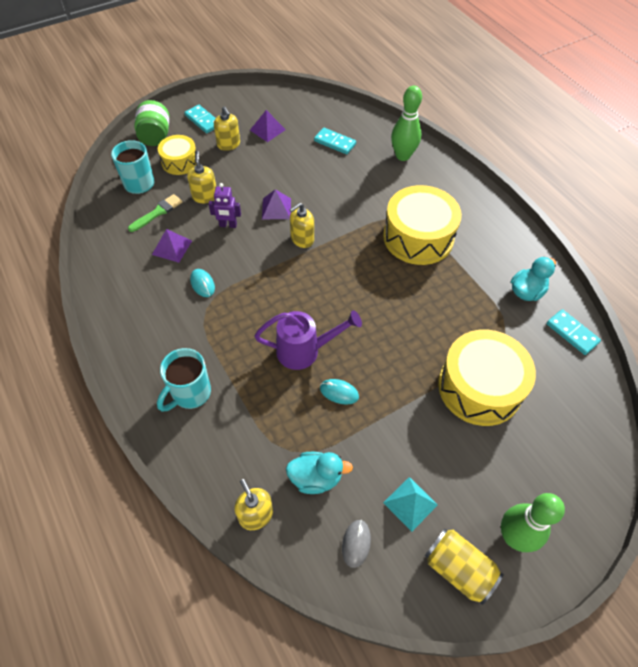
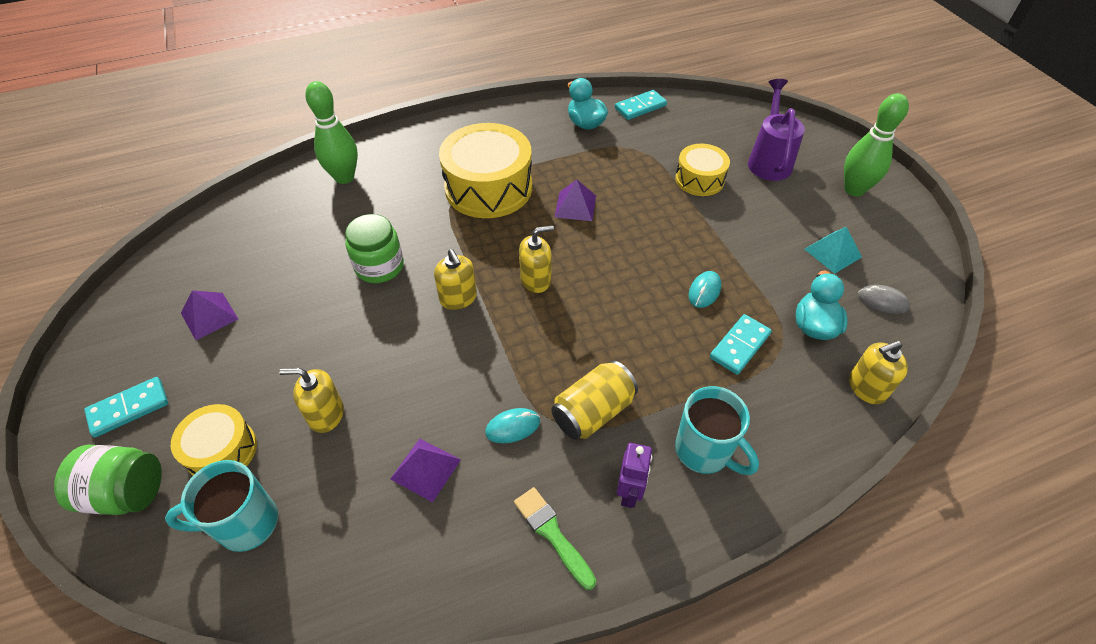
camera: 80 degrees left, 5 degrees down
green brush [128,194,182,232] -> green brush moved to [514,487,596,590]
purple robot [209,183,241,228] -> purple robot moved to [617,443,652,508]
yellow soap dispenser [214,106,240,151] -> yellow soap dispenser moved to [519,225,554,293]
purple watering can [254,310,362,370] -> purple watering can moved to [748,79,805,181]
purple pyramid [262,189,291,219] -> purple pyramid moved to [555,180,596,221]
turquoise domino [314,128,356,154] -> turquoise domino moved to [710,314,772,375]
yellow can [425,528,504,605] -> yellow can moved to [551,360,638,440]
yellow drum [438,329,536,426] -> yellow drum [675,144,730,196], size x0.56
none -> green jar [345,214,404,283]

